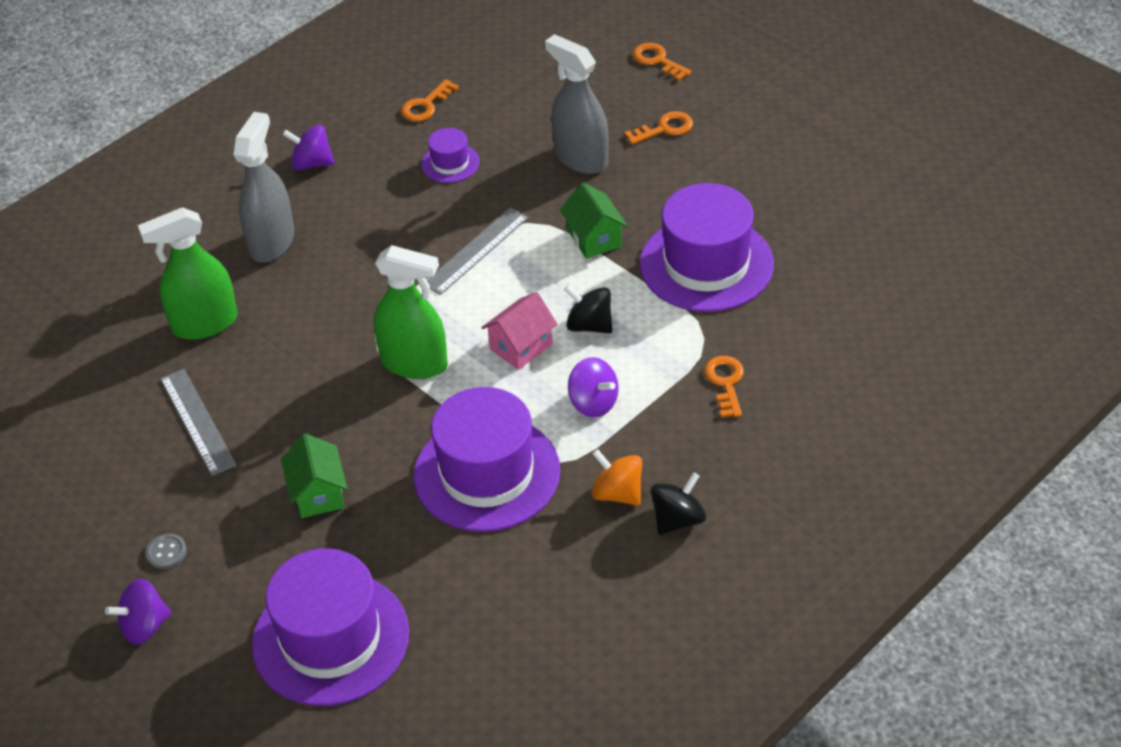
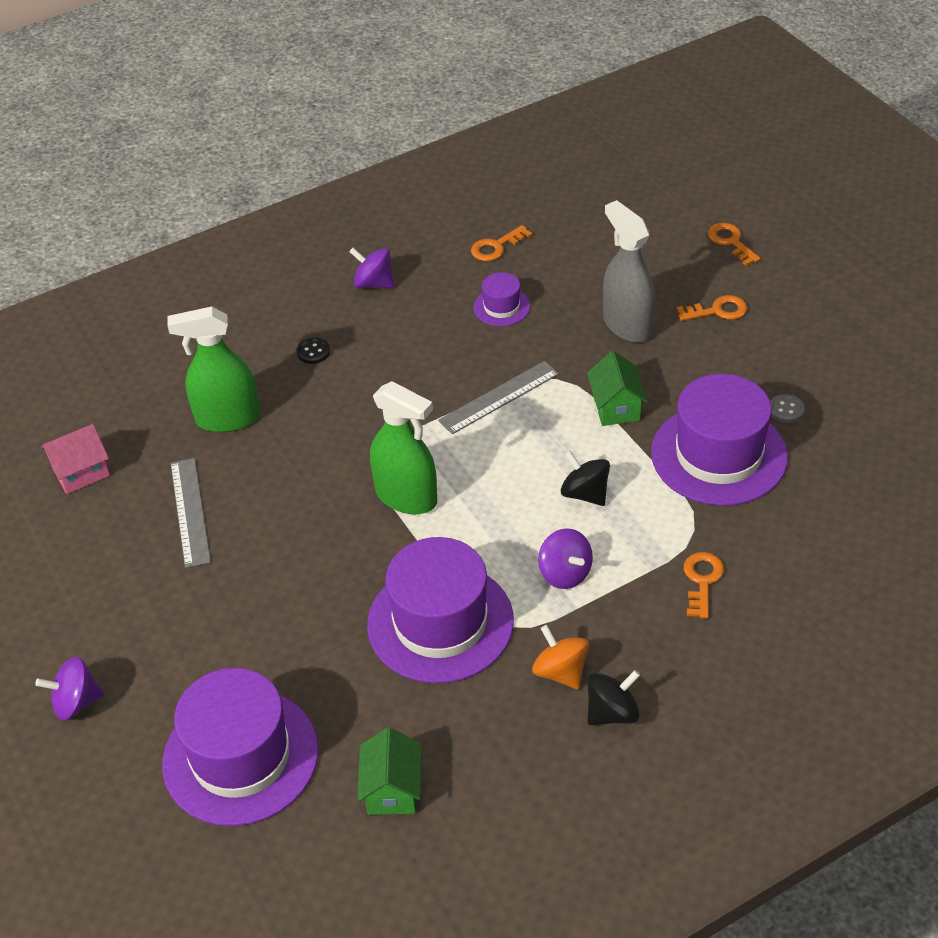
camera: 15 degrees right, 0 degrees up
grey button [145,534,187,569] -> grey button moved to [770,394,805,423]
grey spray bottle [233,112,294,262] -> black button [297,338,330,364]
green house [281,434,347,518] -> green house moved to [357,727,421,815]
pink house [481,292,558,370] -> pink house moved to [41,424,110,494]

